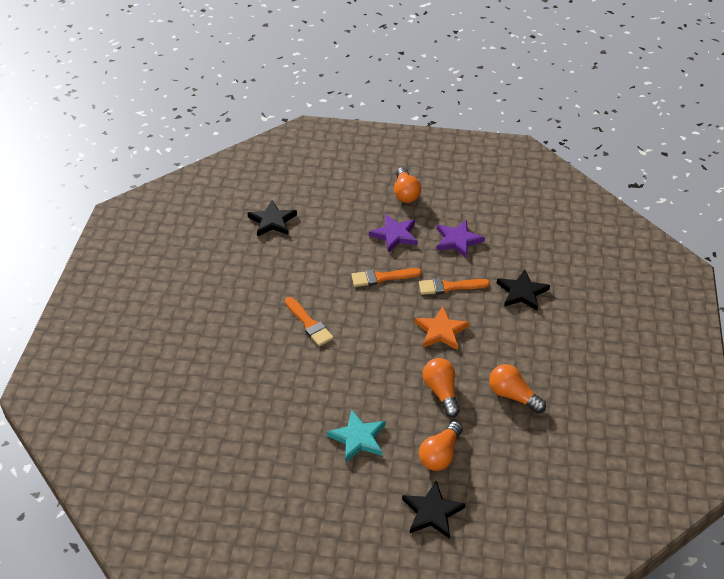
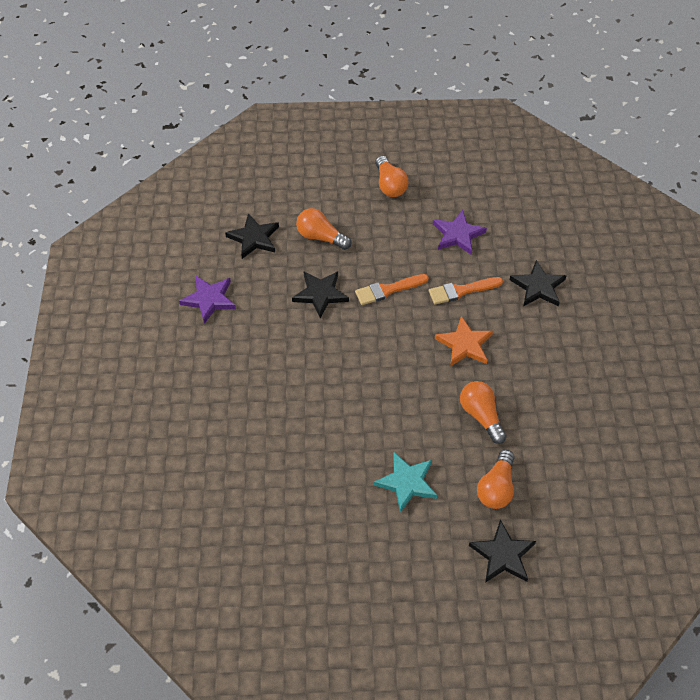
camera: 10 degrees left, 10 degrees up
orange brush [285,297,334,346] -> none
purple star [369,214,418,253] -> purple star moved to [179,276,236,324]
orange light bulb [489,364,546,413] -> orange light bulb moved to [296,208,351,250]
none -> black star [292,272,349,318]

